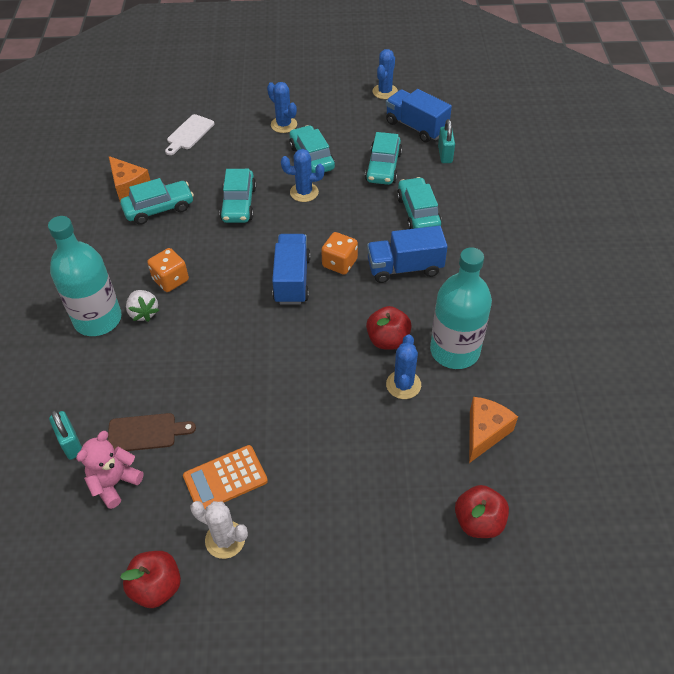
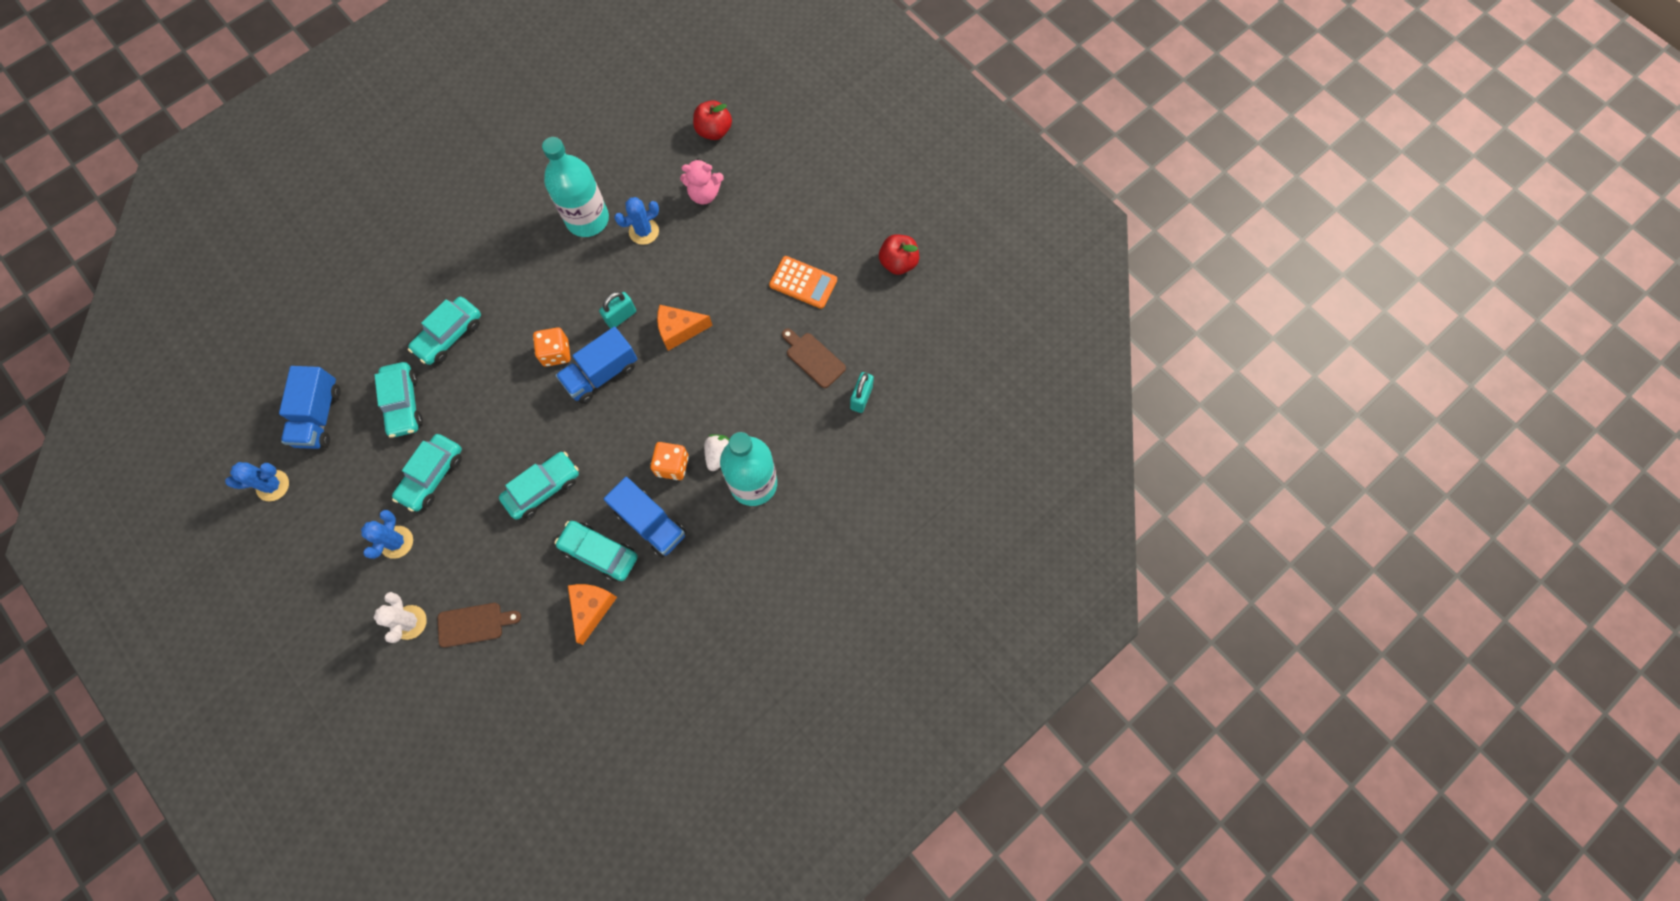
camera: 130 degrees left, 20 degrees up
pink teddy bear [76,431,144,509] -> pink teddy bear moved to [680,158,724,205]
white cutting board [165,114,214,155] -> brown cutting board [438,603,521,647]
white cactus [190,501,248,559] -> white cactus moved to [373,592,427,643]
blue cactus [281,149,325,202] -> none
turquoise car [365,132,402,185] -> turquoise car turned 105 degrees clockwise [375,362,423,437]
red apple [366,306,412,350] -> none
blue truck [367,226,448,283] -> blue truck moved to [604,477,687,558]
turquoise padlock [438,119,455,163] -> turquoise padlock moved to [599,292,636,328]
orange cheese [469,397,518,463] -> orange cheese moved to [657,305,713,351]

